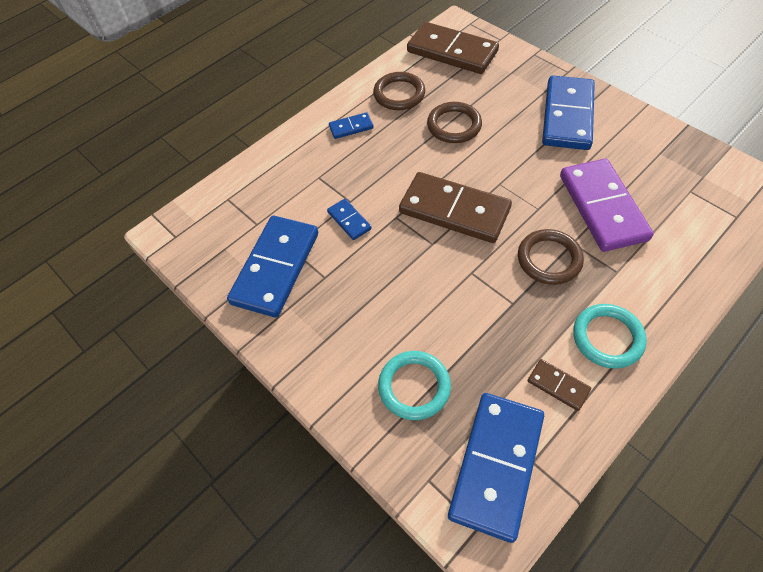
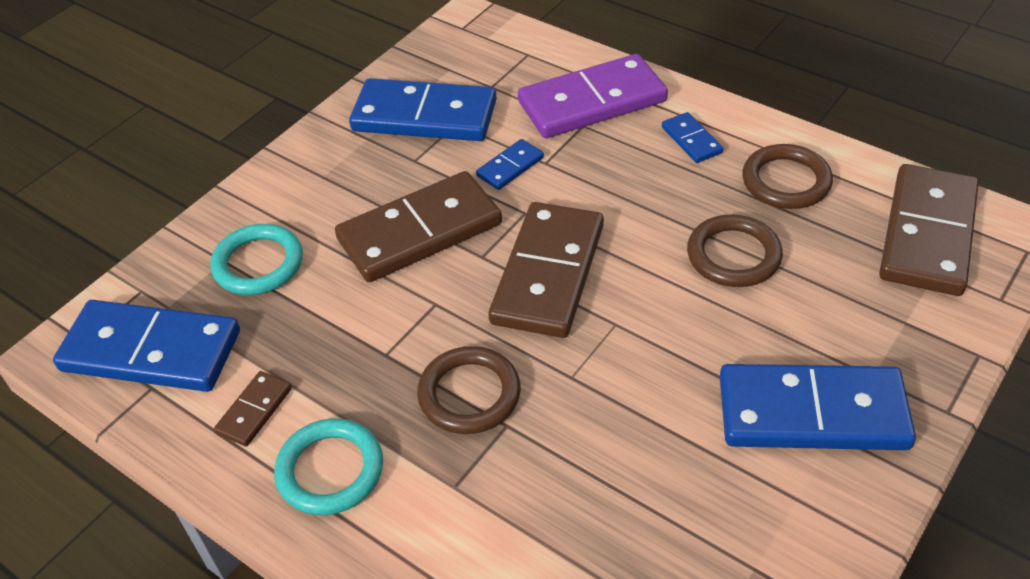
camera: 80 degrees right, 10 degrees down
purple domino [560,159,654,252] -> purple domino moved to [518,54,668,138]
none -> brown domino [335,171,502,282]

